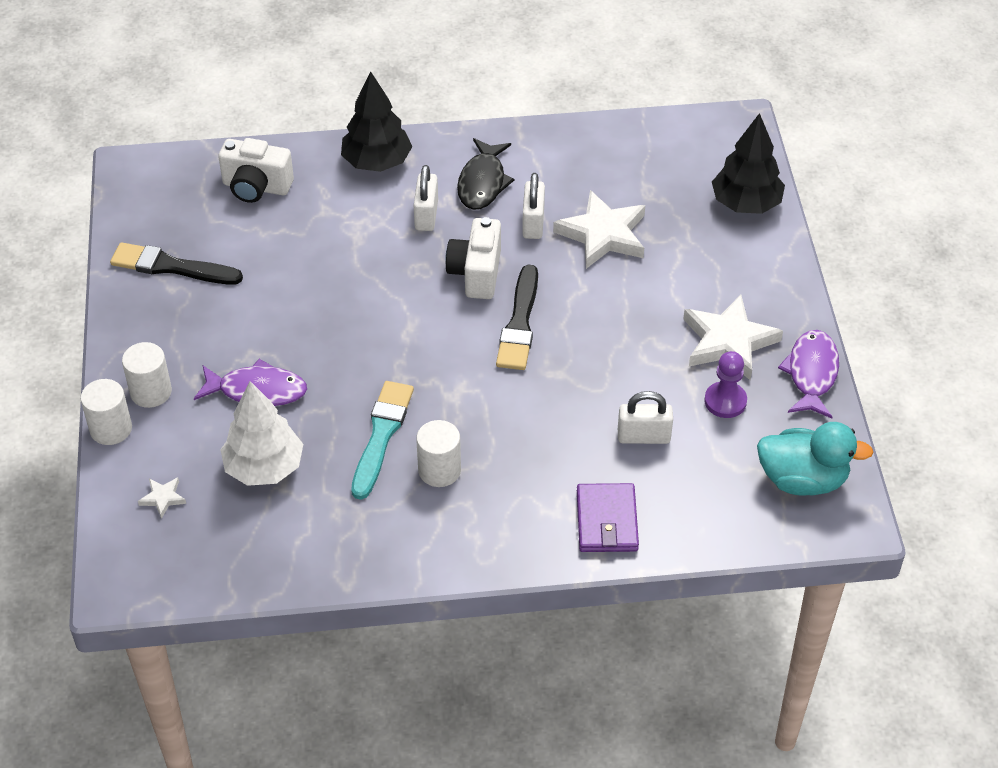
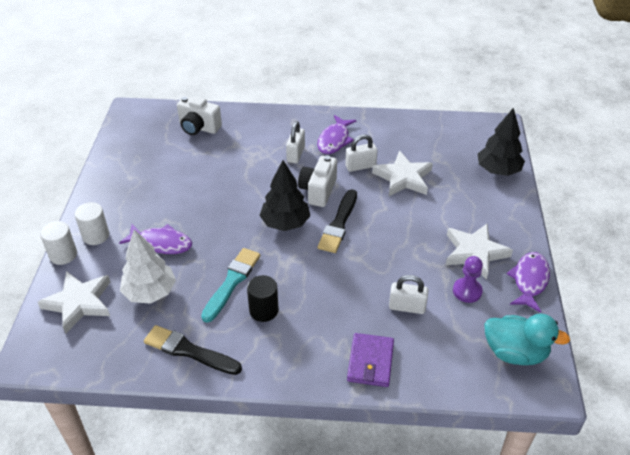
camera: 10 degrees right, 5 degrees down
black brush [110,242,243,285] -> black brush moved to [144,325,242,375]
white star [138,477,186,519] -> white star [38,271,110,334], size x2.27
black tree [341,72,412,172] -> black tree moved to [259,160,310,231]
white cylinder [416,420,461,487] -> black cylinder [247,275,279,322]
black fish [457,138,515,210] -> purple fish [317,115,357,154]
white padlock [522,173,545,239] -> white padlock turned 60 degrees clockwise [345,135,378,172]

